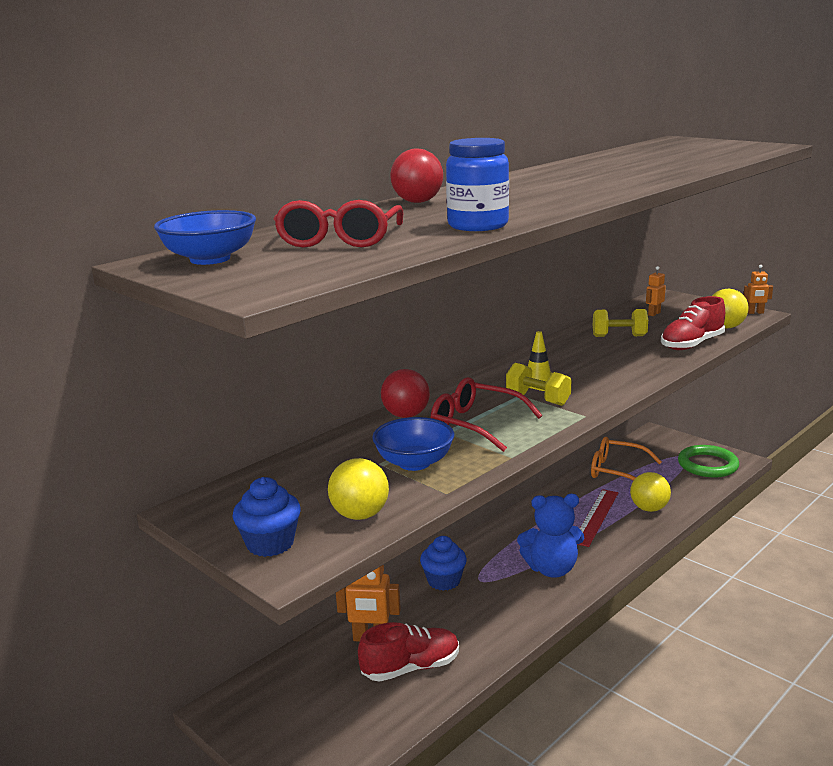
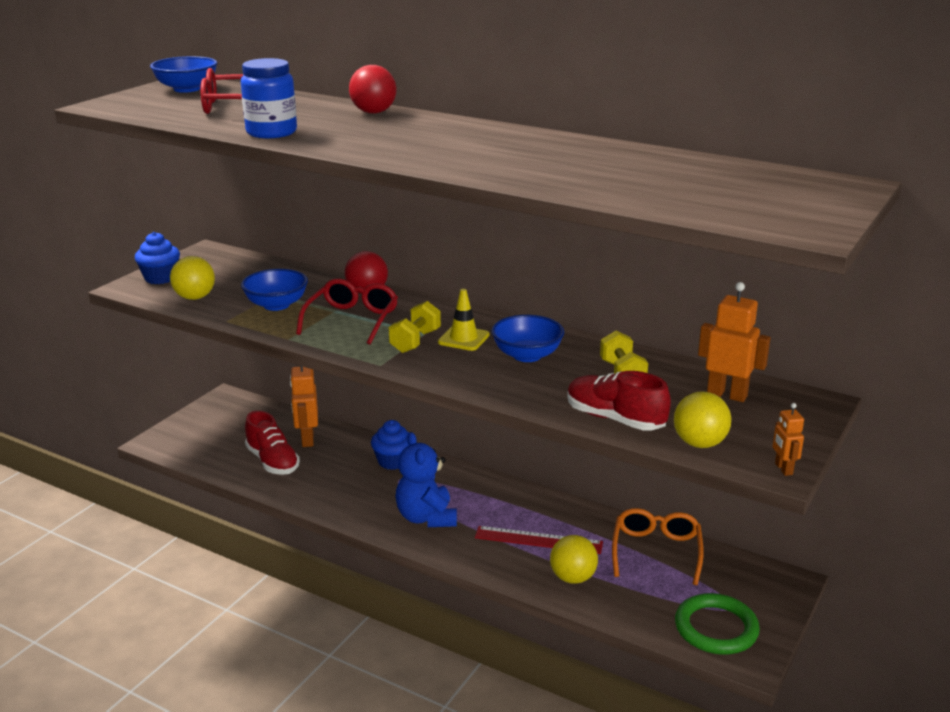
camera: 75 degrees right, 5 degrees up
orange robot [646,266,666,316] -> orange robot [698,282,770,402], size x1.81
none -> blue bowl [491,315,564,362]

